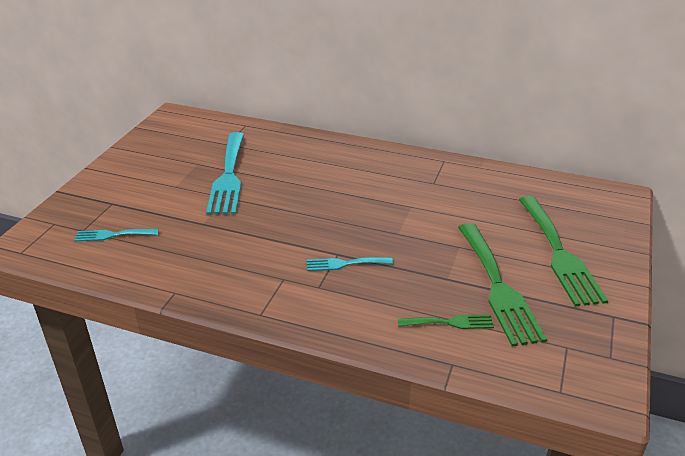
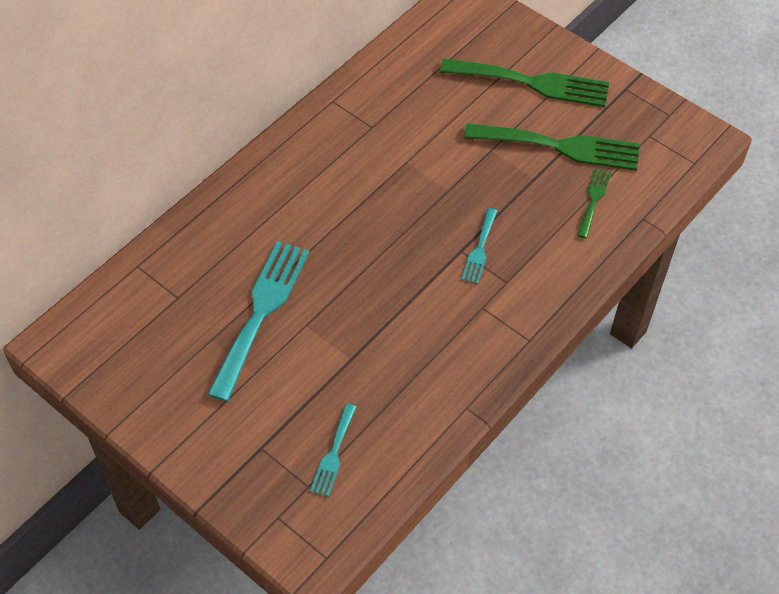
camera: 70 degrees left, 20 degrees up
turquoise fork [206,132,244,215] -> turquoise fork turned 90 degrees counterclockwise [207,241,309,402]

